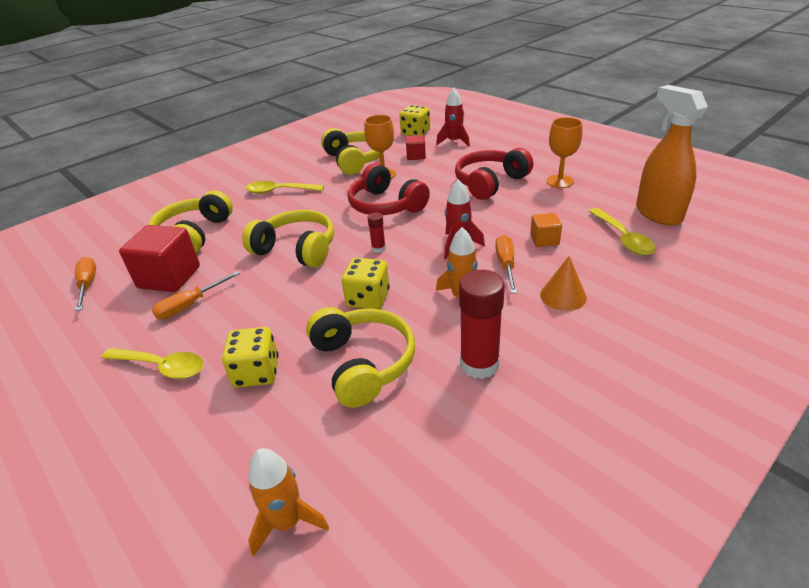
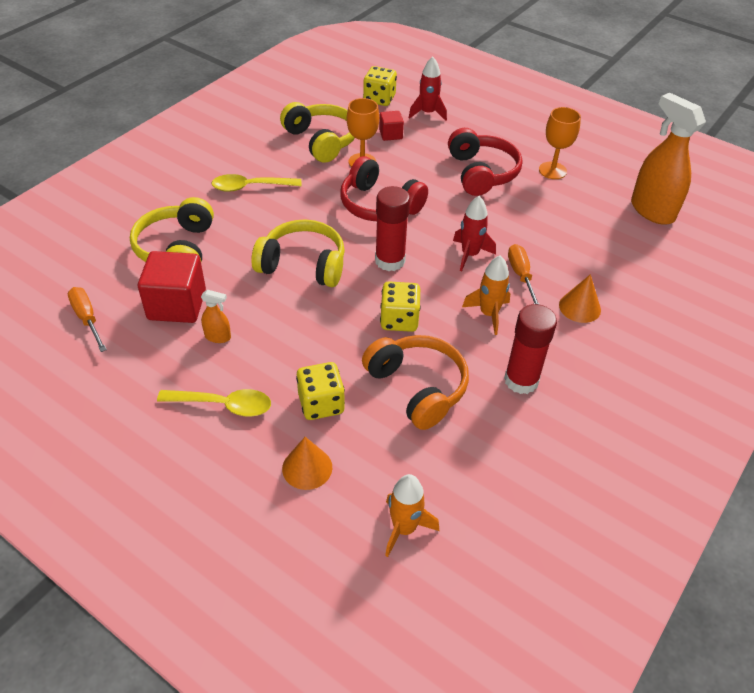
camera: 15 degrees left, 10 degrees up
orange screwdriver [152,271,240,319] -> orange spray bottle [201,290,231,343]
yellow headphones [306,307,415,408] -> orange headphones [362,335,469,430]
red glue stick [368,212,386,253] -> red glue stick [375,186,410,271], size x2.08
red headphones [455,148,533,200] -> red headphones turned 135 degrees clockwise [448,128,522,196]
orange cube [530,213,562,247] -> none
yellow spoon [589,208,656,255] -> none
none -> orange cone [282,437,332,490]

